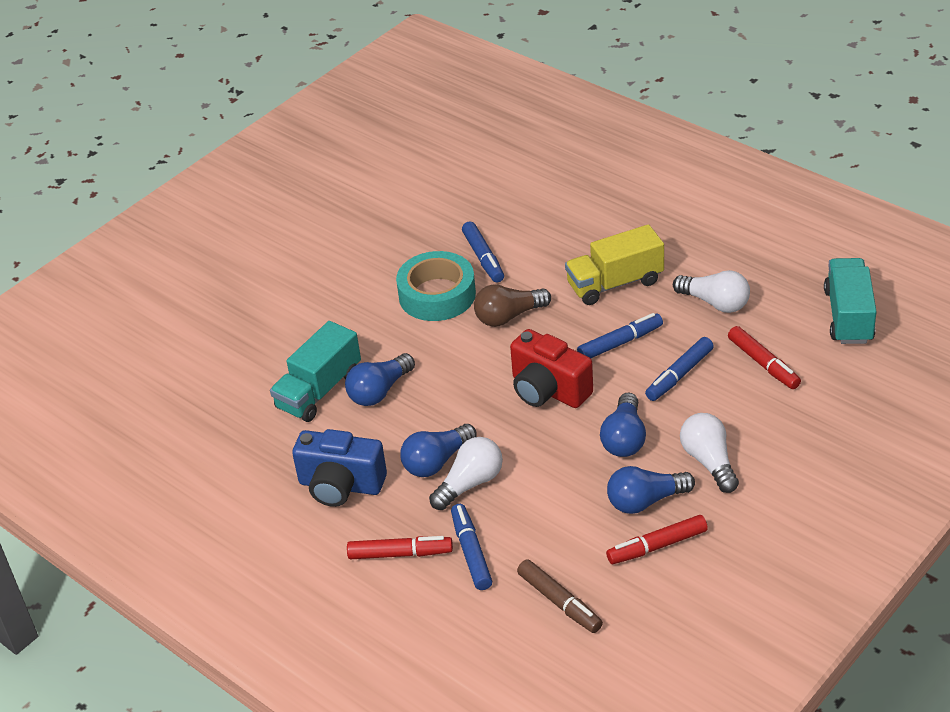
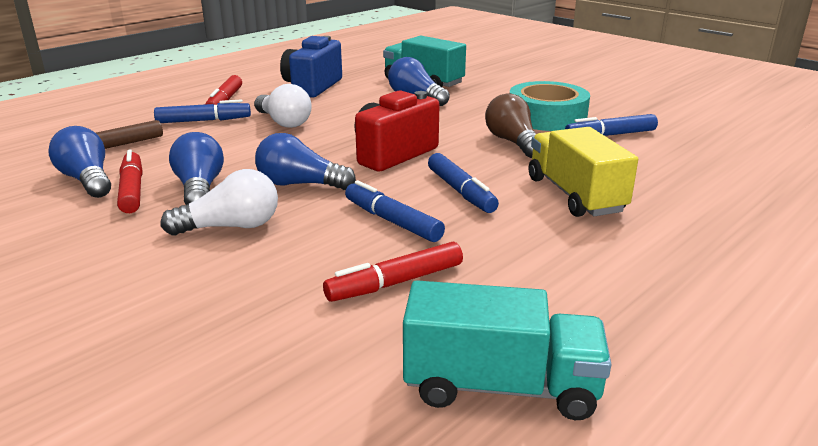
camera: 90 degrees right, 15 degrees down
blue light bulb [400,424,477,477] -> blue light bulb moved to [48,126,111,198]
white light bulb [673,270,750,313] -> none

